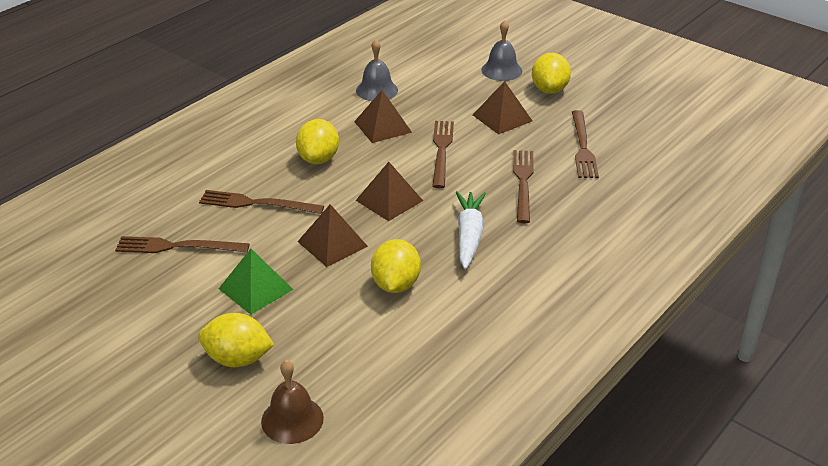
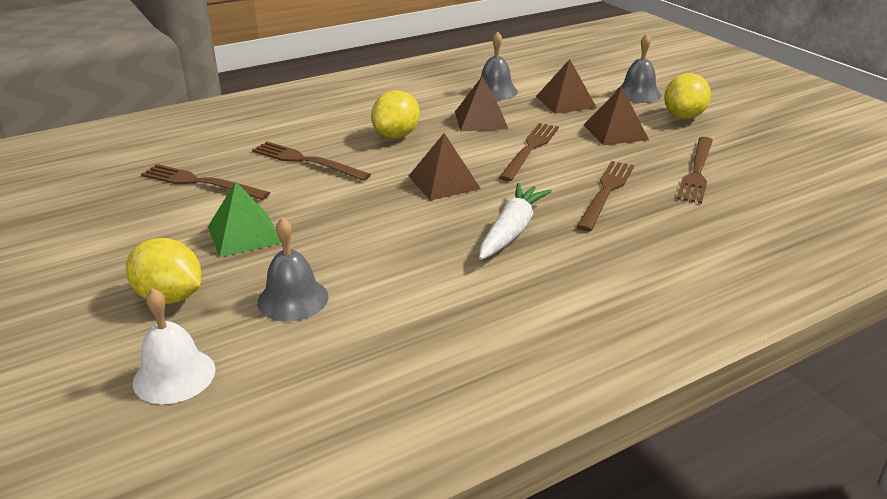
camera: 20 degrees right, 5 degrees down
brown bell [261,360,324,444] -> white bell [133,288,216,404]
brown pyramid [297,204,368,267] -> brown pyramid moved to [536,59,597,114]
yellow lemon [371,239,421,293] -> none
none -> grey bell [257,217,328,322]

